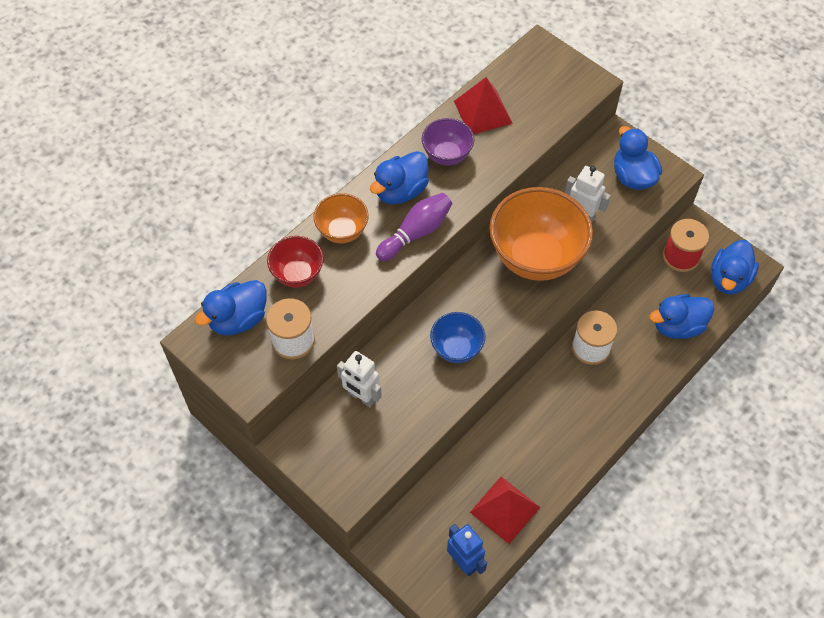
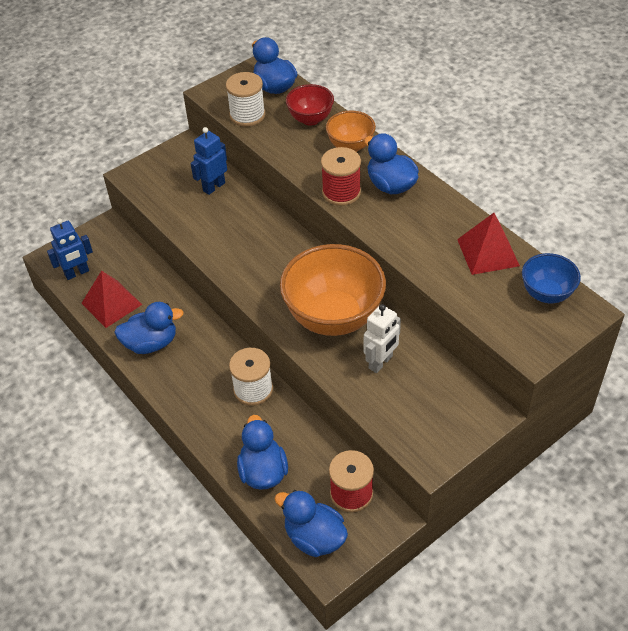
camera: 100 degrees right, 10 degrees down
white robot [337,351,382,407] -> blue robot [191,127,227,195]
purple bowling pin [376,193,452,261] -> red spool [321,147,361,206]
purple bowl [422,118,474,165] -> none
blue bowl [430,312,485,363] -> blue bowl moved to [522,253,581,303]
blue duck [614,126,662,190] -> blue duck moved to [114,302,184,354]

